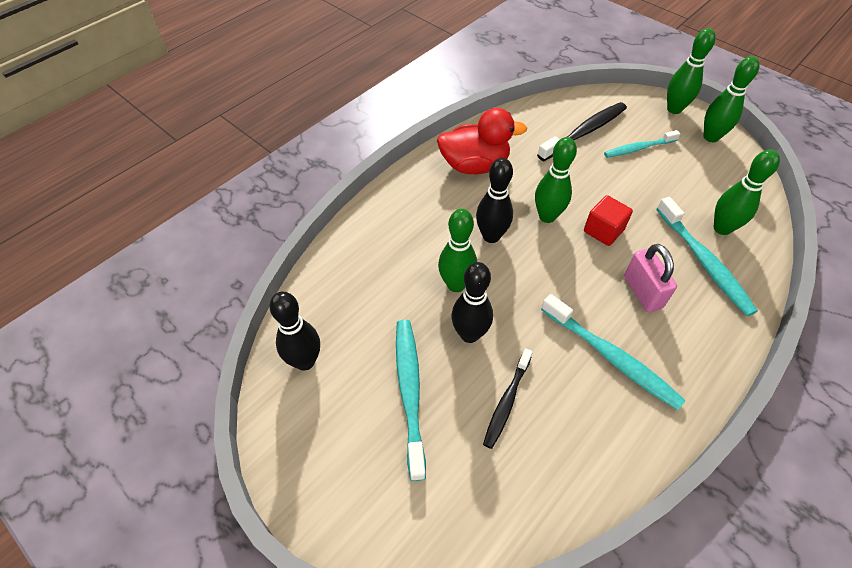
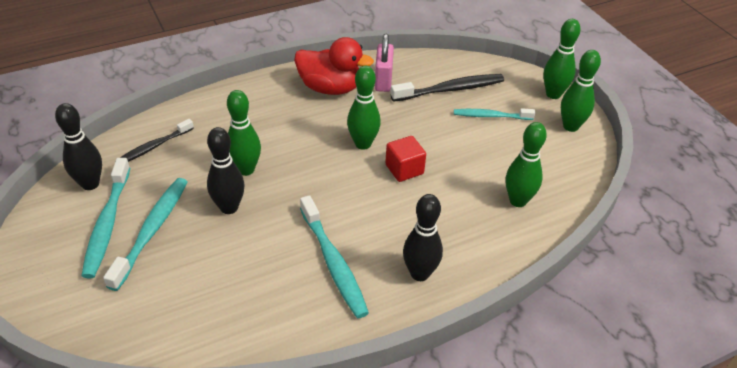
camera: 20 degrees right, 10 degrees down
black bowling pin [476,158,513,243] -> black bowling pin moved to [403,194,443,281]
black toothbrush [483,348,533,449] -> black toothbrush moved to [115,119,194,162]
pink padlock [624,244,677,312] -> pink padlock moved to [375,34,394,92]
turquoise toothbrush [657,197,758,316] -> turquoise toothbrush moved to [81,158,130,278]

